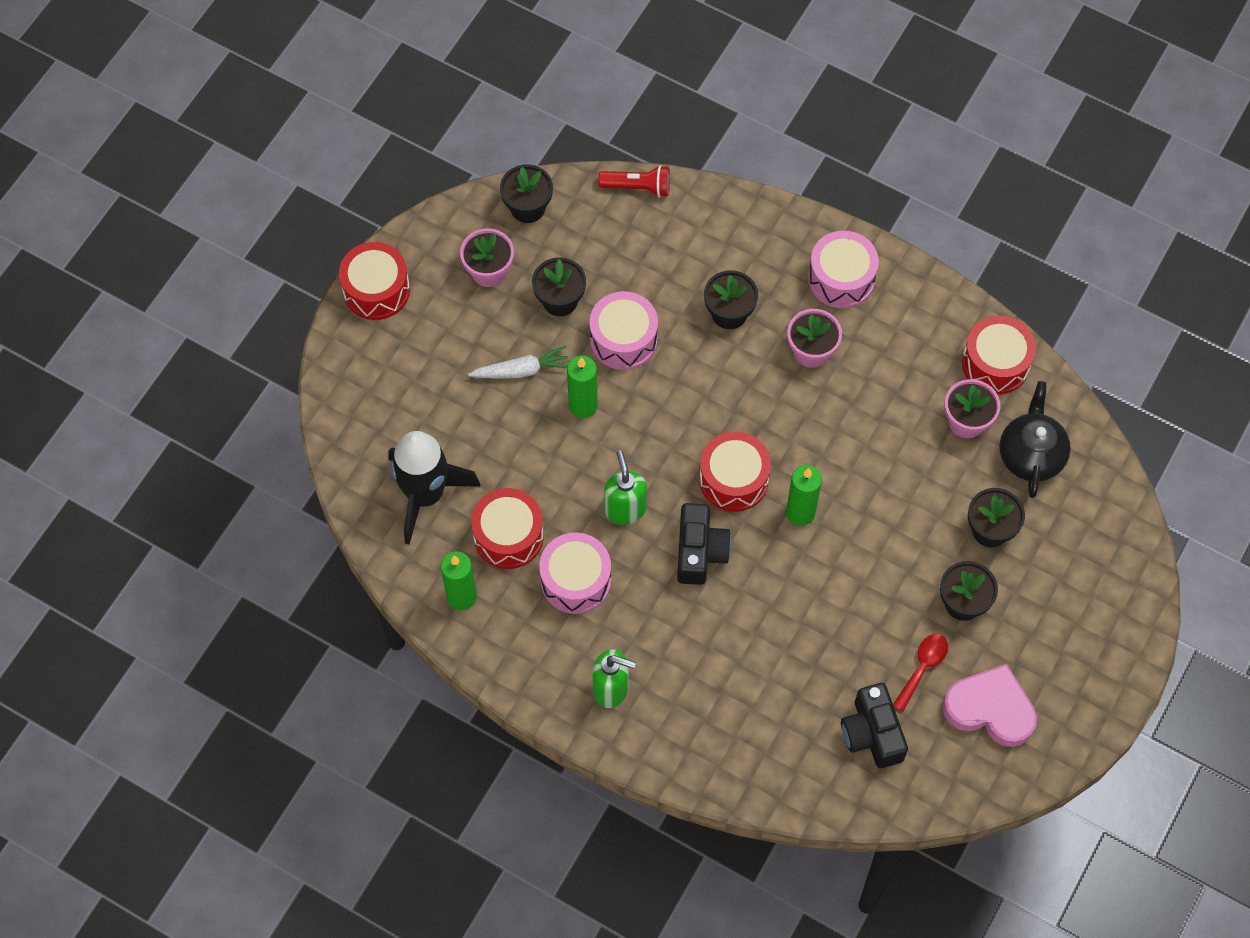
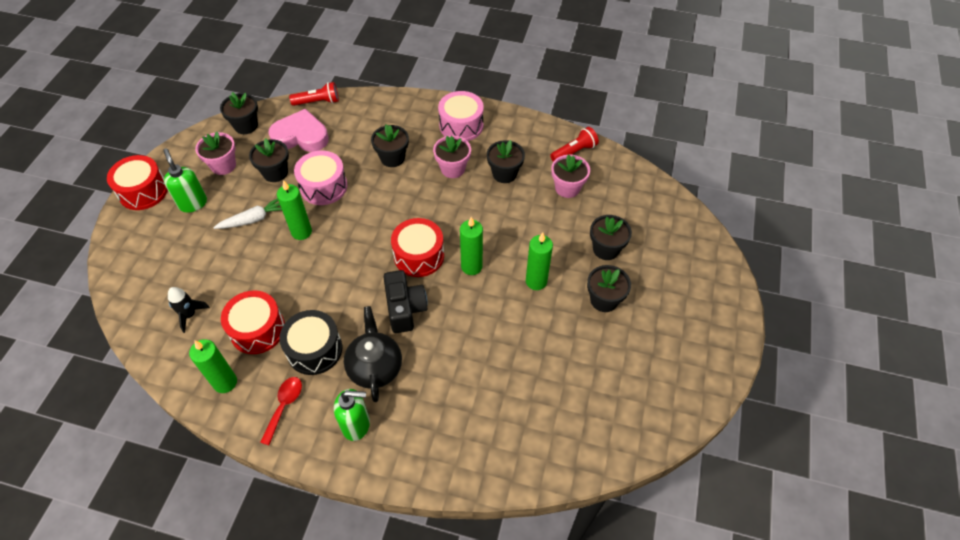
camera: 15 degrees left, 10 degrees down
black rocket [388,431,480,545] -> black rocket [168,287,210,333], size x0.47
pink drum [539,533,611,614] -> black drum [279,310,342,375]
green soap dispenser [604,451,647,524] -> green soap dispenser moved to [163,148,207,213]
black camera [841,683,908,768] -> none
red spoon [893,634,948,712] -> red spoon moved to [260,377,302,445]
pink heart [943,664,1037,747] -> pink heart moved to [268,109,329,152]
red drum [962,316,1036,394] -> red flashlight [550,127,599,162]
black teapot [999,381,1071,498] -> black teapot moved to [344,306,402,402]
none -> black flower pot [487,140,525,183]
none -> green candle [526,233,553,290]

